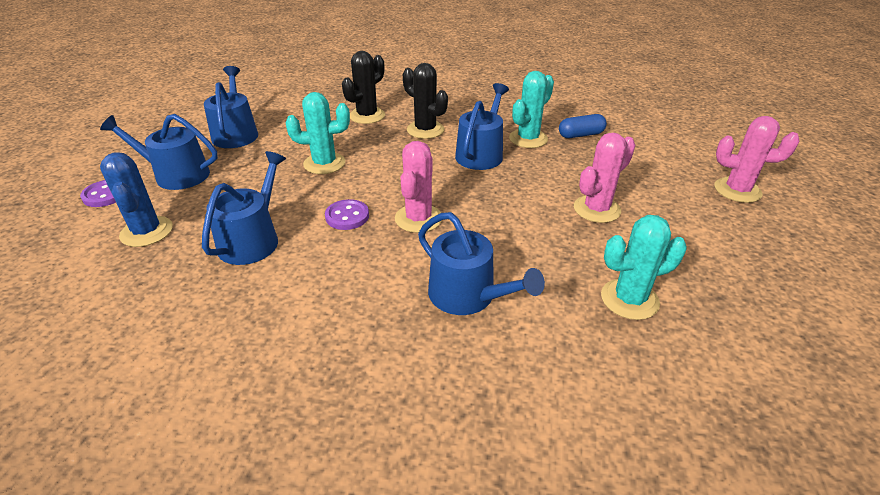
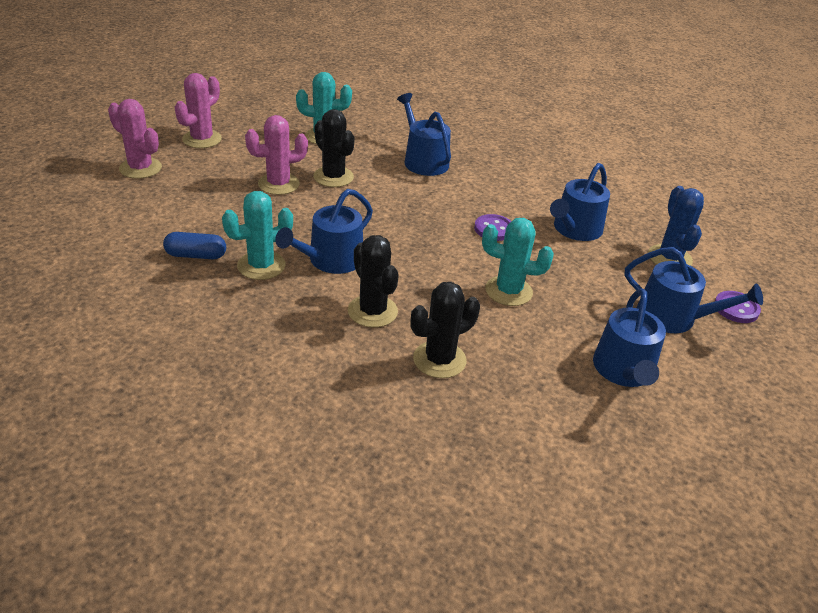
camera: 165 degrees left, 0 degrees up
pink cactus [395,141,442,233] -> pink cactus moved to [175,73,222,148]
none -> black cactus [313,109,355,187]

